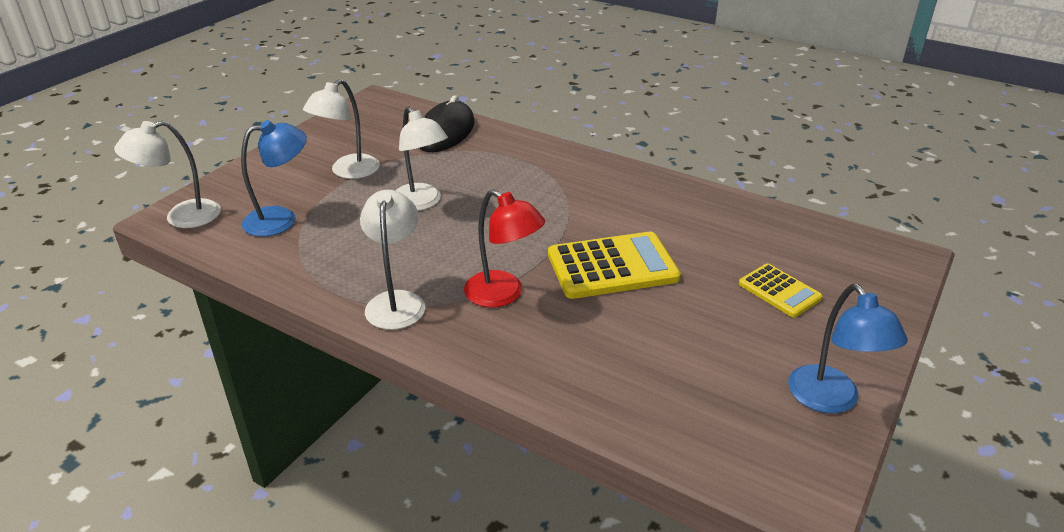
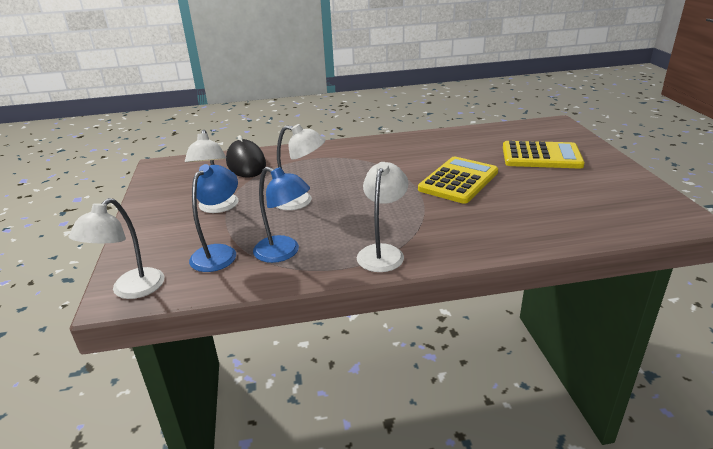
camera: 40 degrees left, 5 degrees down
white lamp [360,190,425,330] -> white lamp turned 60 degrees clockwise [357,162,409,272]
red lamp [464,189,545,307] -> none
yellow calculator [739,263,823,317] -> yellow calculator [503,141,585,168], size x1.74
blue lamp [788,284,908,414] -> blue lamp moved to [253,167,310,263]

